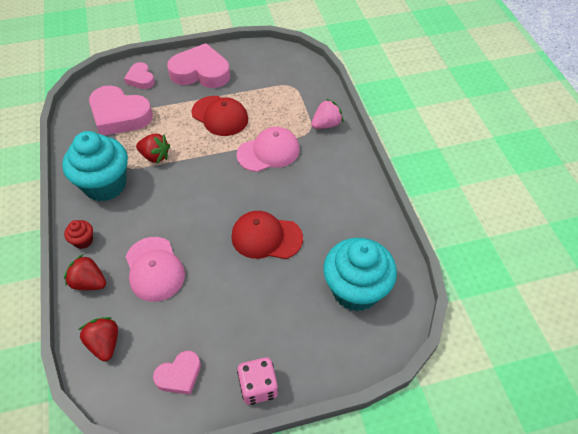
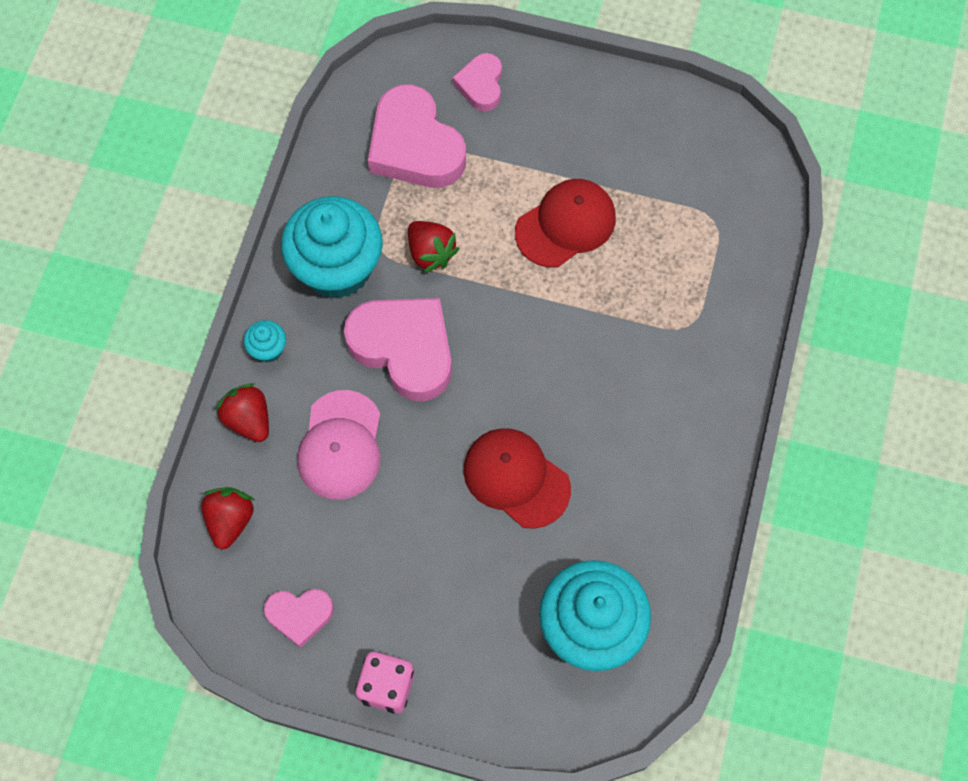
camera: 30 degrees right, 15 degrees up
red cupcake [64,220,93,249] -> turquoise cupcake [244,320,286,363]
pink heart [167,43,230,88] -> pink heart moved to [344,298,452,401]
red cap [191,96,248,136] -> red cap turned 105 degrees counterclockwise [515,179,616,268]
pink cap [237,127,300,172] -> none
pink strawberry [311,99,343,129] -> none

